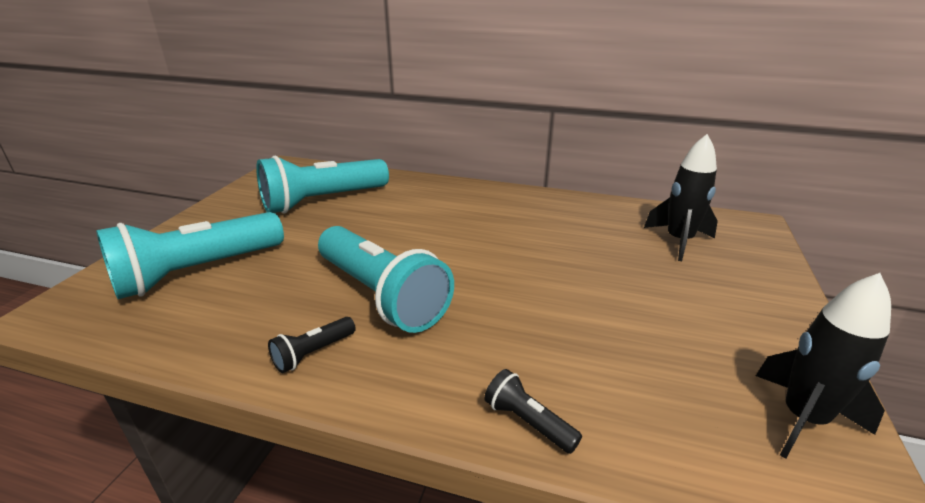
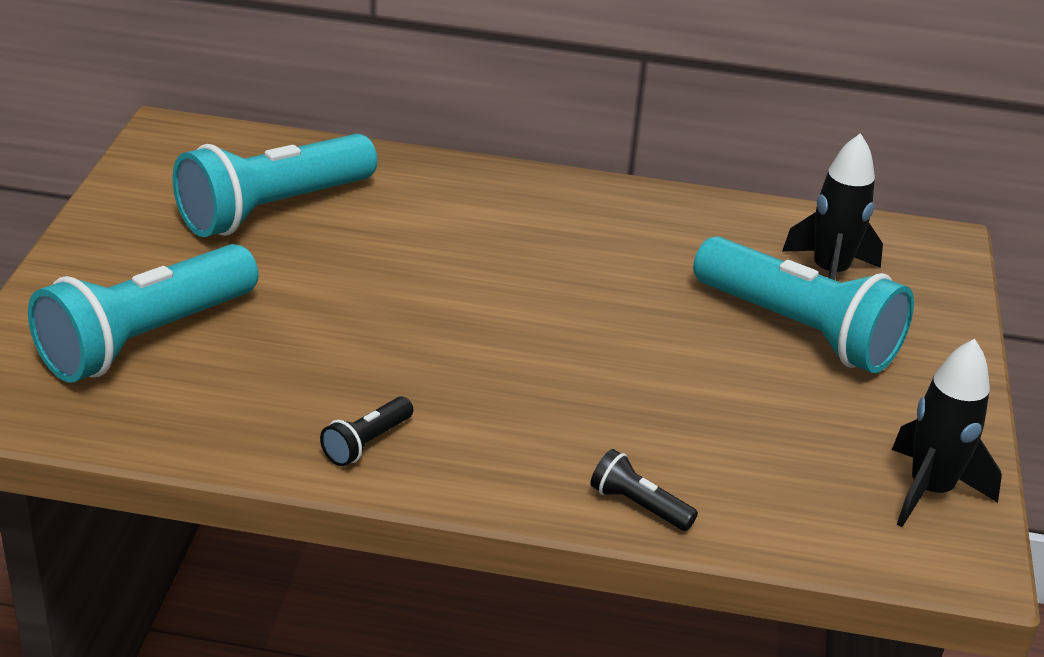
camera: 10 degrees left, 5 degrees up
turquoise flashlight [318,226,454,333] -> turquoise flashlight moved to [693,236,914,373]

